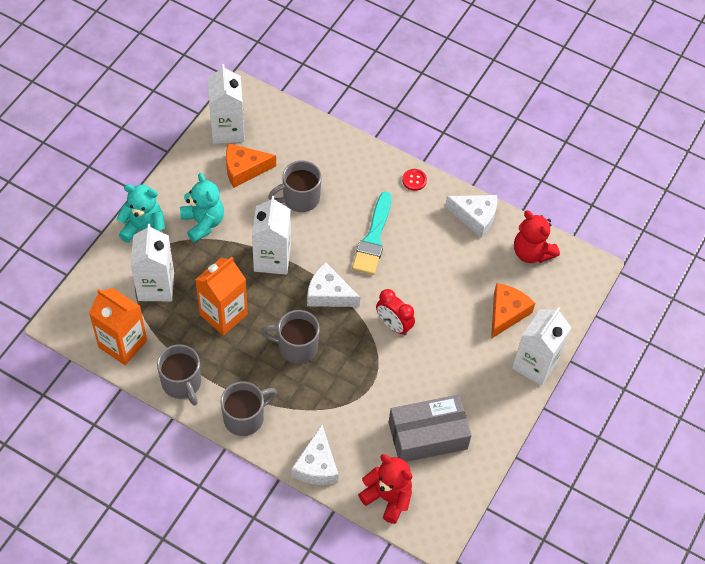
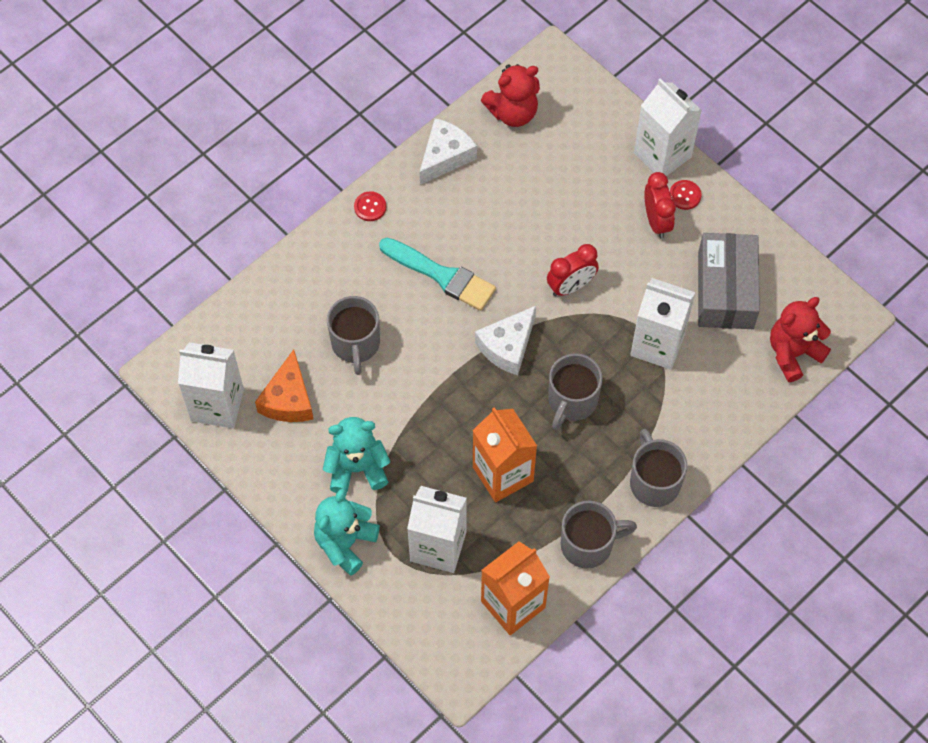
camera: 70 degrees left, 5 degrees up
white carton [252,196,291,275] -> white carton moved to [630,278,695,370]
white cheese [292,425,339,485] -> none
orange cheese [491,283,535,339] -> none
none -> red clock [644,172,676,238]
none -> red button [670,180,702,210]

